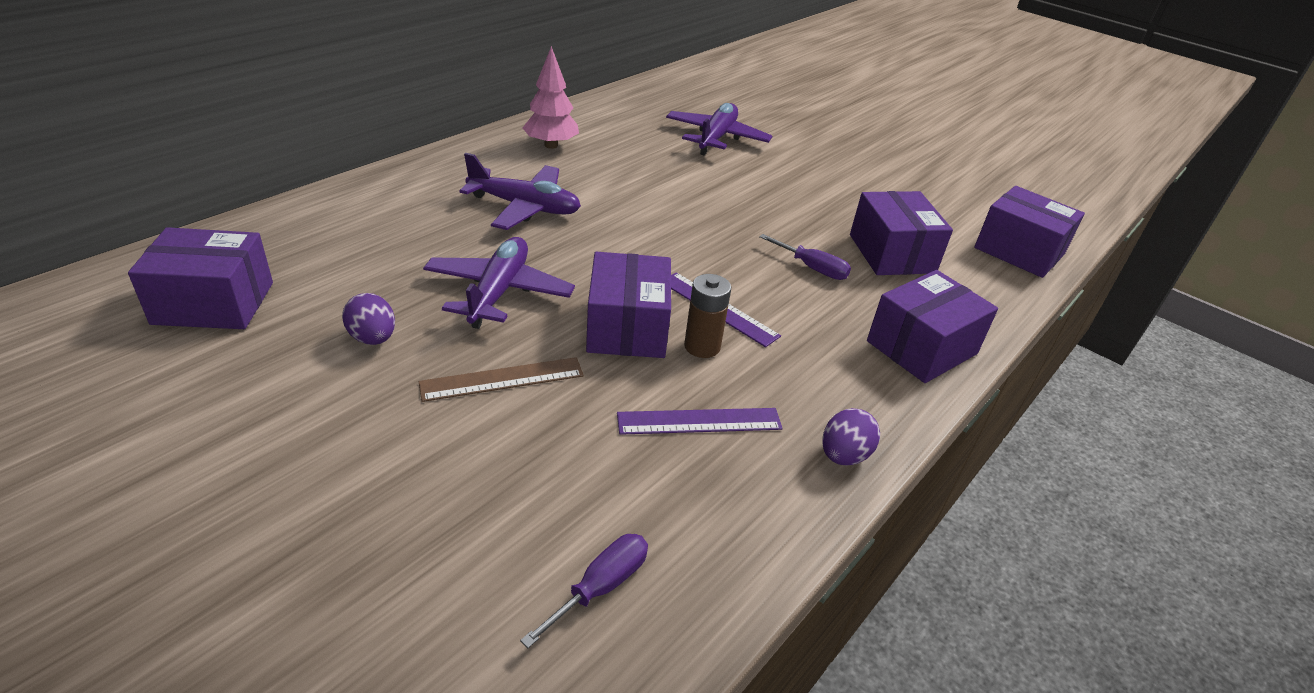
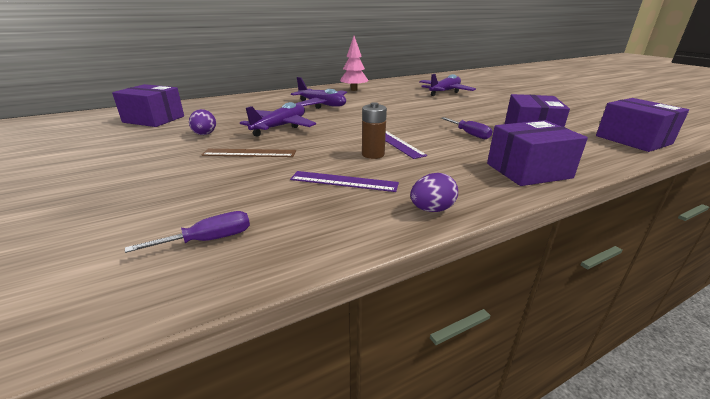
camera: 25 degrees right, 10 degrees down
purple box [586,252,671,358] -> none

